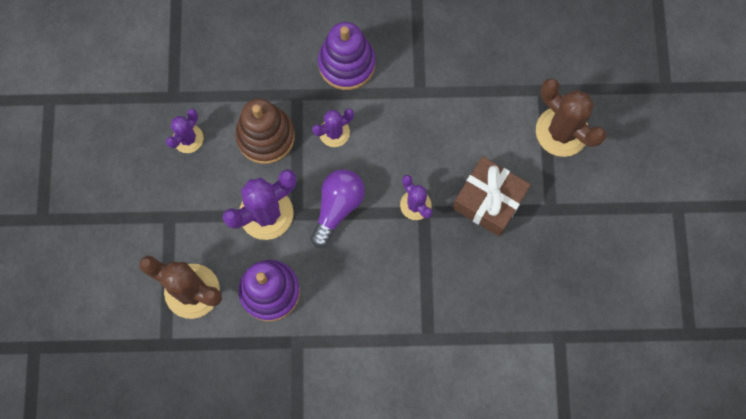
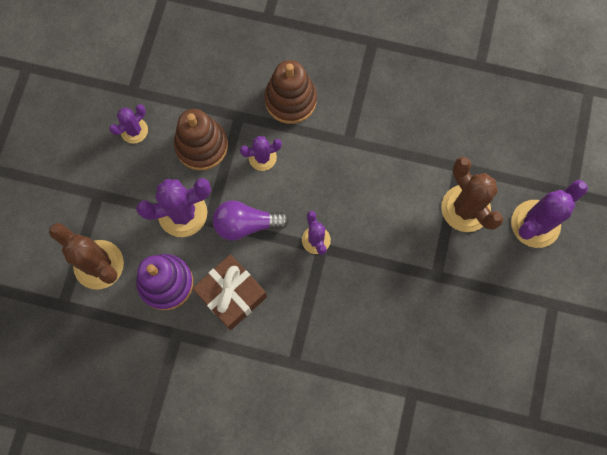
camera: 15 degrees right, 0 degrees up
purple light bulb [311,169,365,248] -> purple light bulb turned 135 degrees counterclockwise [213,200,289,241]
purple stacking toy [318,22,375,90] -> brown stacking toy [265,60,317,124]
brown gift [453,156,531,236] -> brown gift moved to [192,254,267,330]
none -> purple cactus [511,180,588,248]

